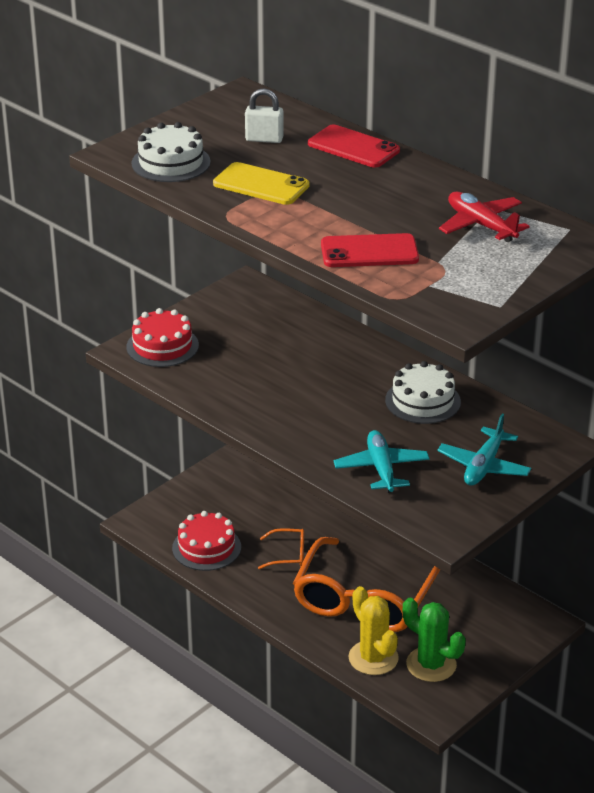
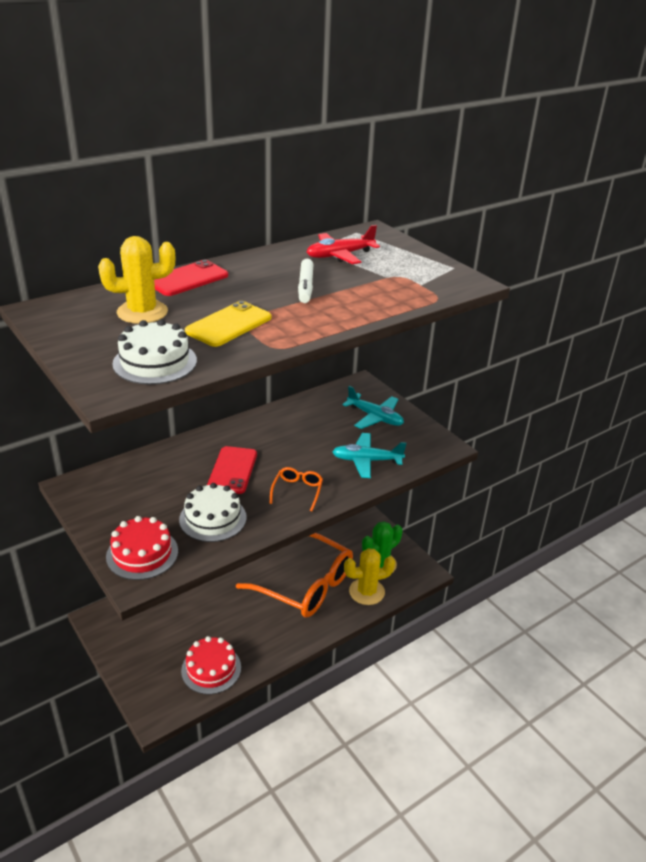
camera: 80 degrees left, 0 degrees up
white padlock [245,88,284,143] -> yellow cactus [98,236,175,324]
orange glasses [258,528,304,569] -> orange glasses moved to [269,467,323,512]
red phone [321,233,419,267] -> red phone moved to [207,446,257,494]
white cake [385,361,461,424] -> white cake moved to [179,483,247,542]
none -> white marker [298,259,313,303]

